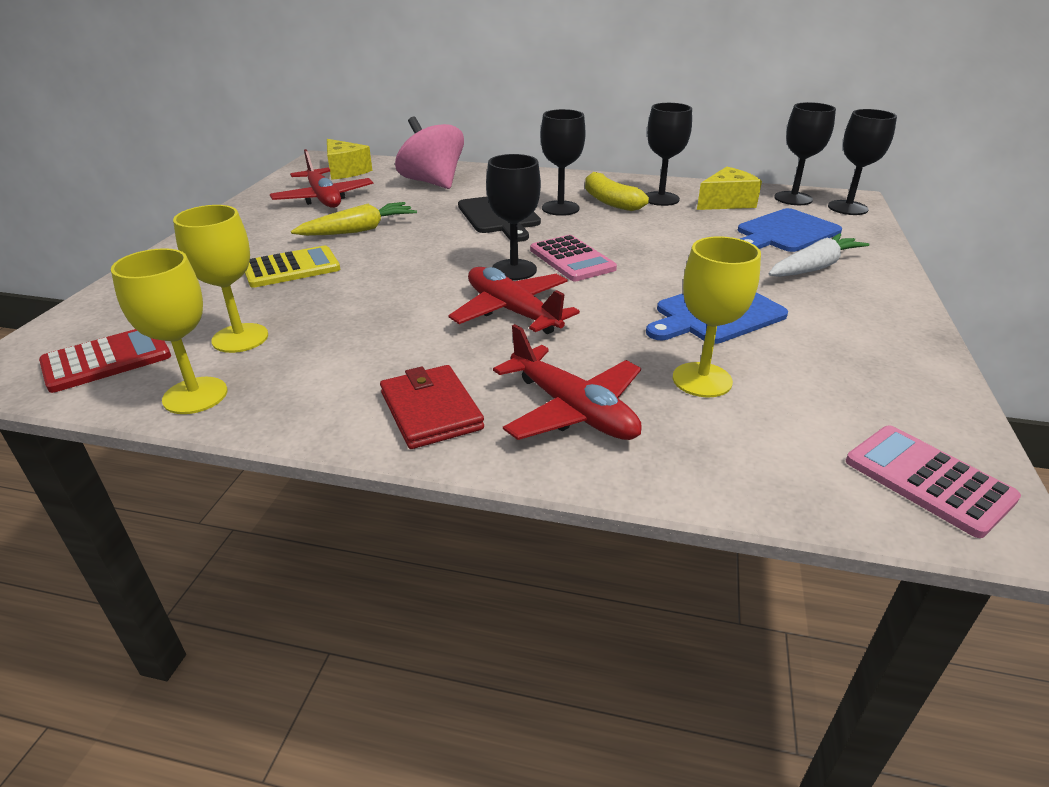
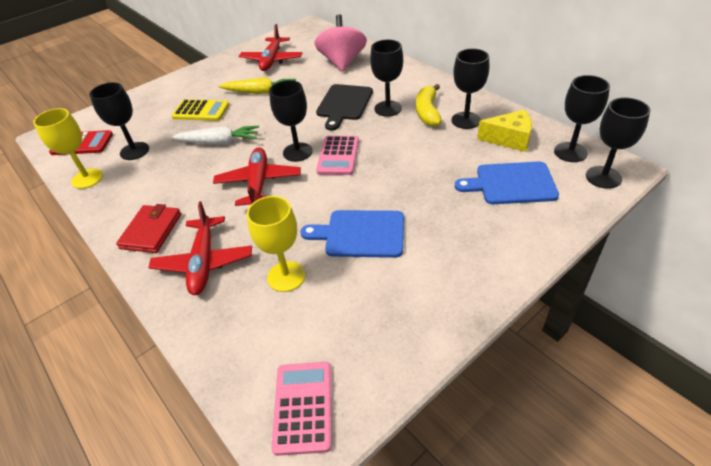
camera: 40 degrees right, 10 degrees up
yellow goblet [173,205,268,353] -> black goblet [89,82,149,160]
yellow cheese [327,139,372,180] -> none
white carrot [768,233,870,277] -> white carrot moved to [171,126,259,145]

